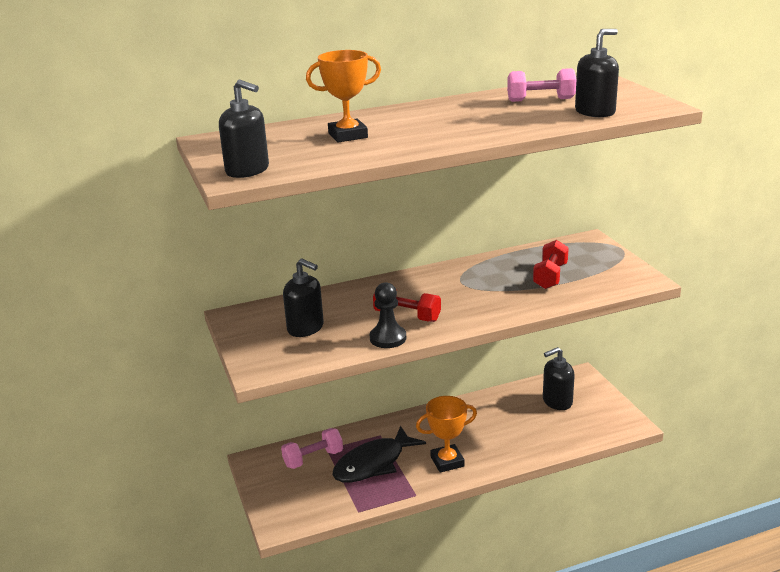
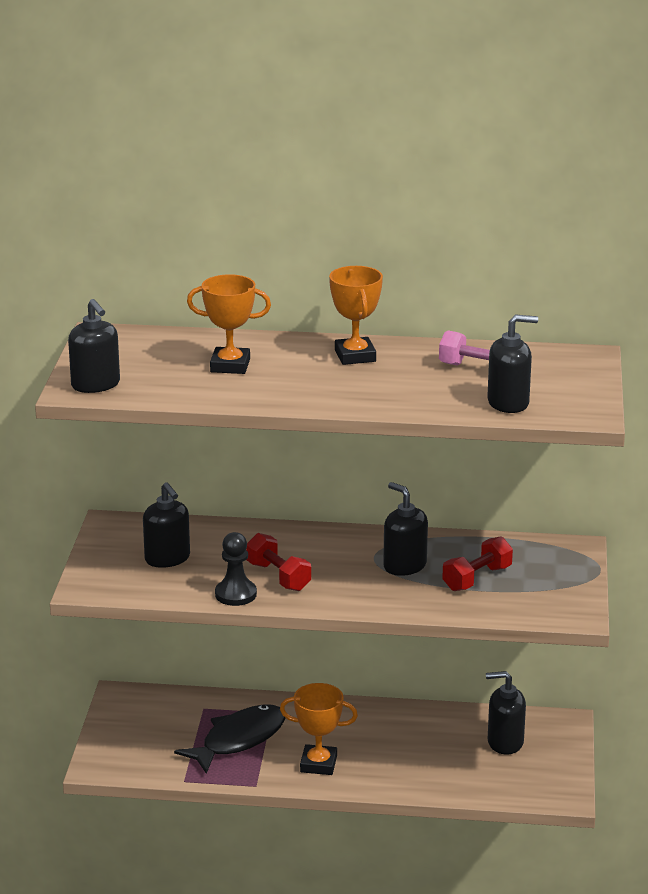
camera: 25 degrees right, 0 degrees up
pink dumbbell [281,428,343,469] -> none
black fish [332,426,426,483] -> black fish turned 150 degrees clockwise [174,705,285,774]
none -> orange trophy [329,266,383,365]
none -> black soap dispenser [383,482,428,576]

